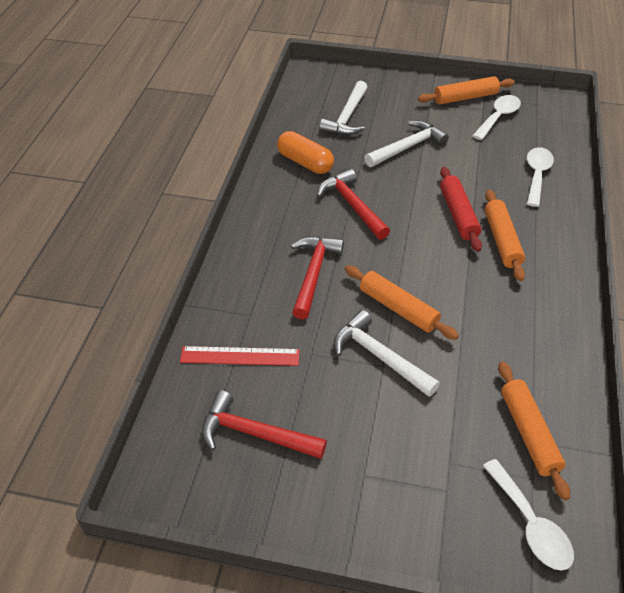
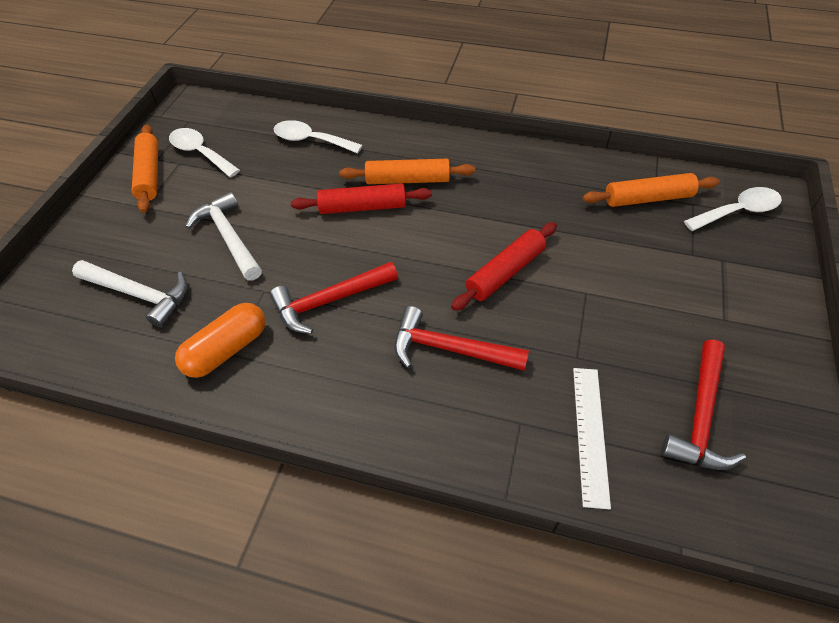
camera: 85 degrees left, 5 degrees up
red ruler [180,346,300,366] -> white ruler [573,368,611,509]
white hammer [334,310,440,397] -> none
orange rolling pin [345,265,459,340] -> red rolling pin [451,222,557,311]

